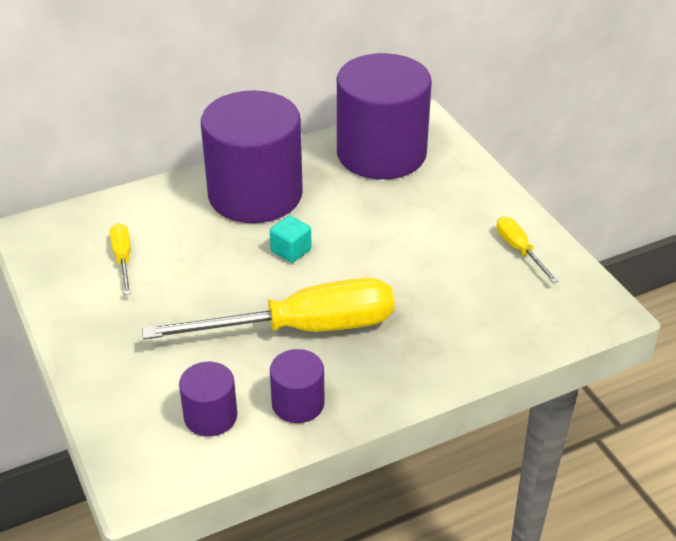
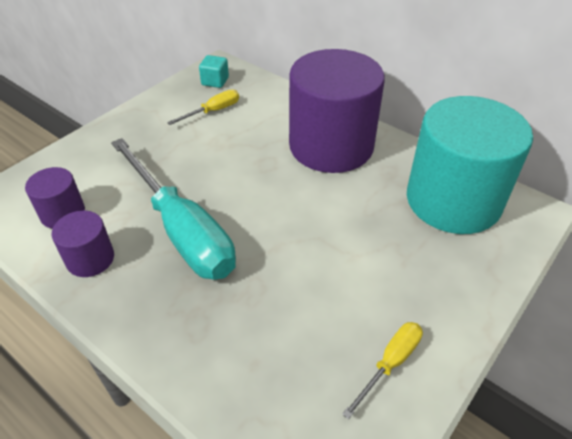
camera: 65 degrees right, 5 degrees up
yellow screwdriver [142,278,394,340] -> turquoise screwdriver [111,138,236,280]
turquoise cube [270,215,312,263] -> turquoise cube moved to [199,55,229,88]
purple cylinder [337,53,432,179] -> turquoise cylinder [407,96,533,234]

